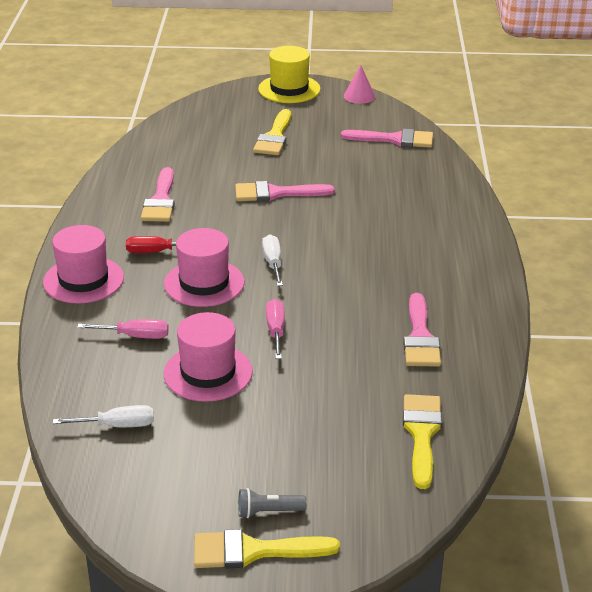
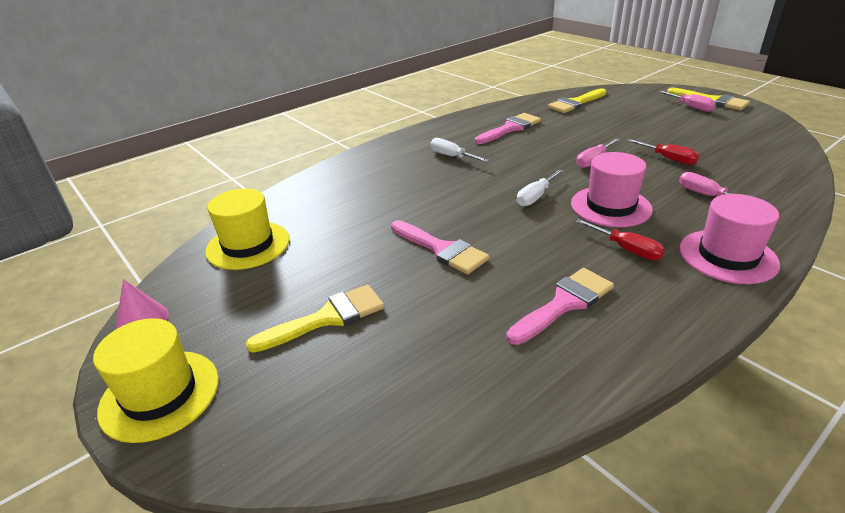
camera: 130 degrees left, 0 degrees up
white screwdriver [53,405,154,427] -> white screwdriver moved to [430,138,489,162]
pink hat [164,312,253,402] -> red screwdriver [626,139,699,165]
grey flashlight [238,488,307,518] -> pink screwdriver [658,90,716,112]
pink brush [341,129,433,148] -> yellow hat [205,188,289,270]

